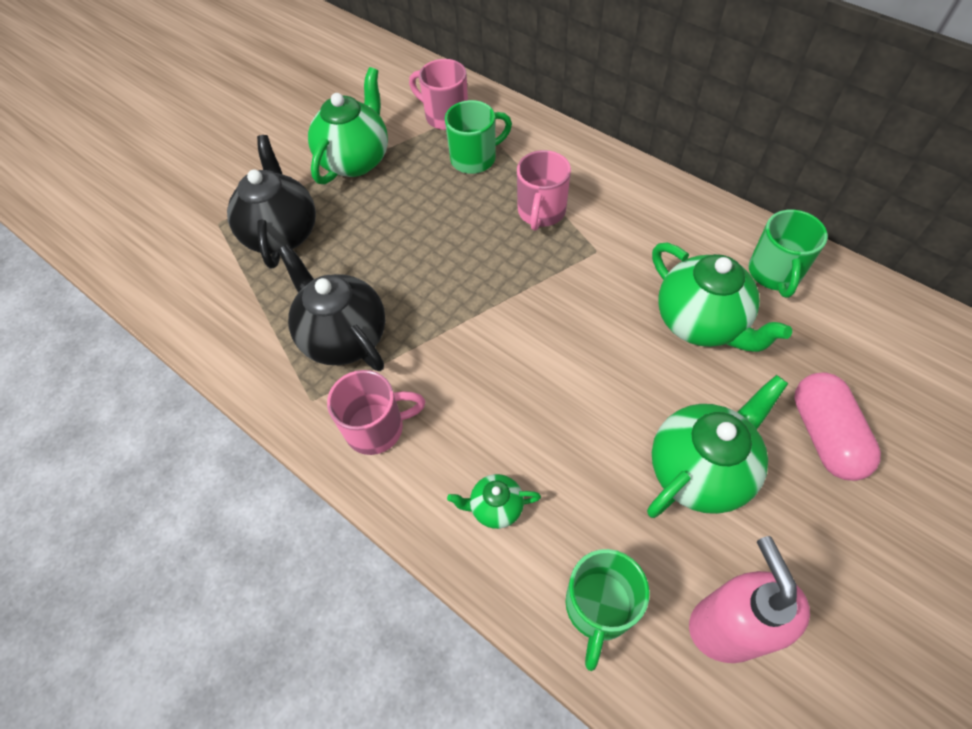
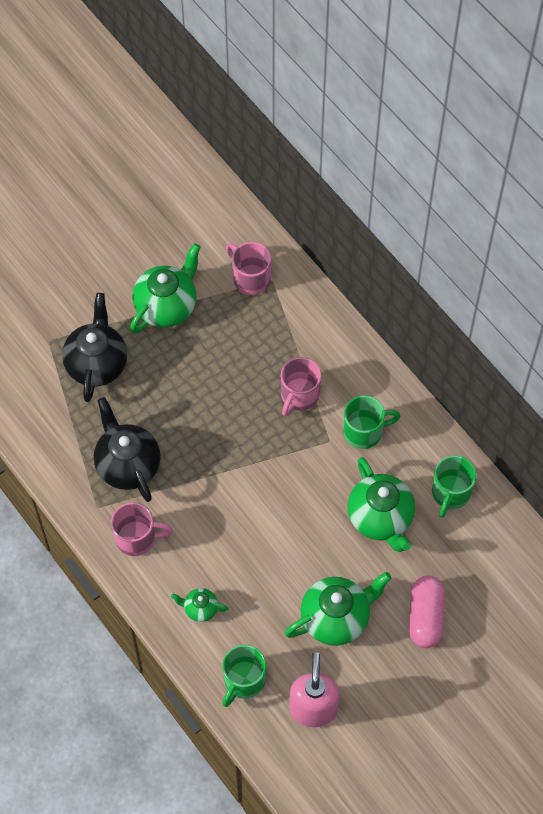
camera: 10 degrees right, 5 degrees up
green mug [445,100,512,174] -> green mug moved to [343,395,400,449]

